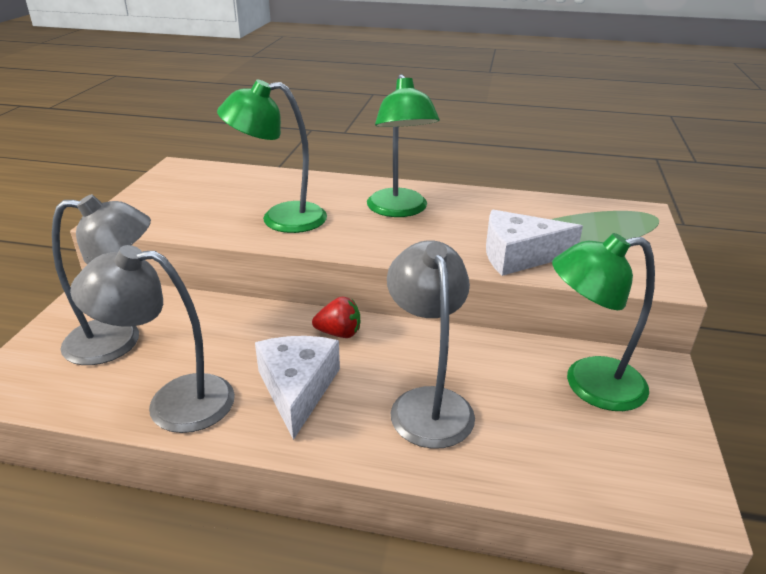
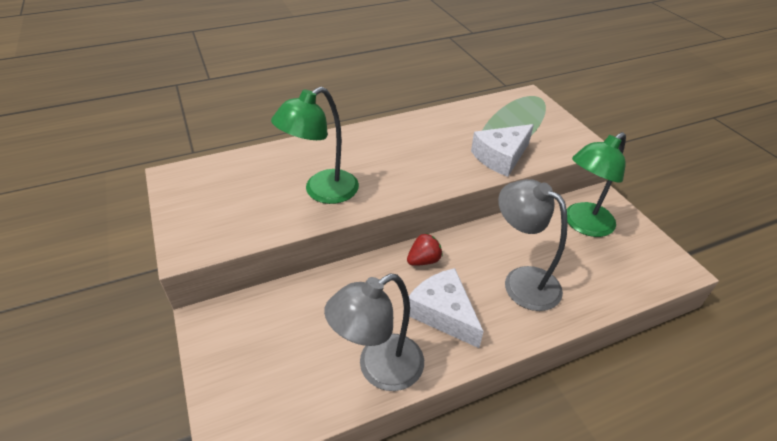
camera: 35 degrees left, 10 degrees up
grey lamp [52,194,151,365] -> none
green lamp [367,74,440,217] -> none

